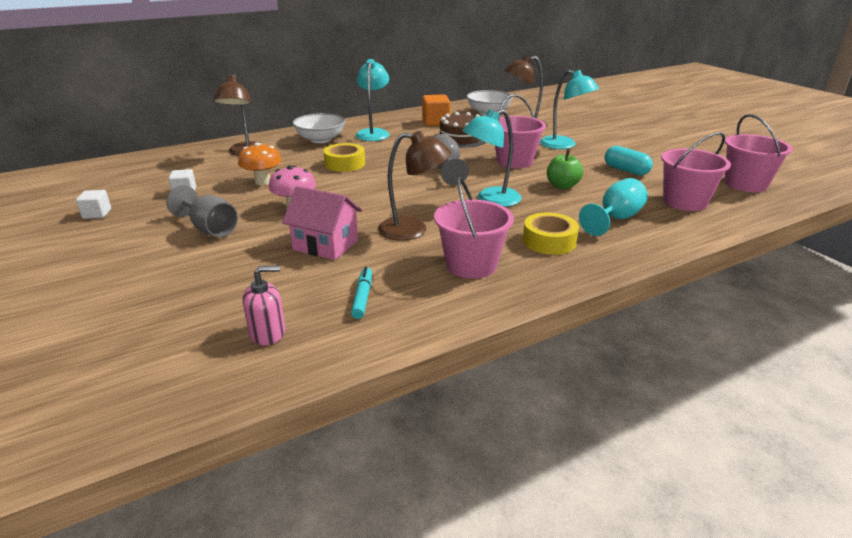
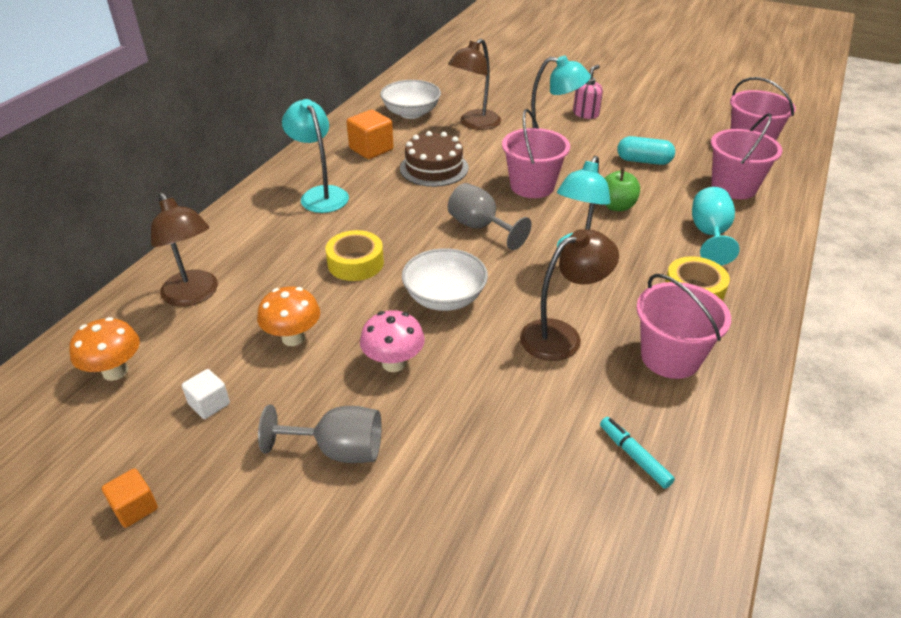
camera: 35 degrees left, 10 degrees up
white cube [76,190,111,219] -> orange cube [102,468,158,528]
pink soap dispenser [243,265,285,345] -> pink soap dispenser moved to [573,65,603,119]
pink house [282,186,362,260] -> none
white bowl [293,113,346,143] -> white bowl moved to [402,248,488,311]
none -> orange mushroom [69,317,140,381]

